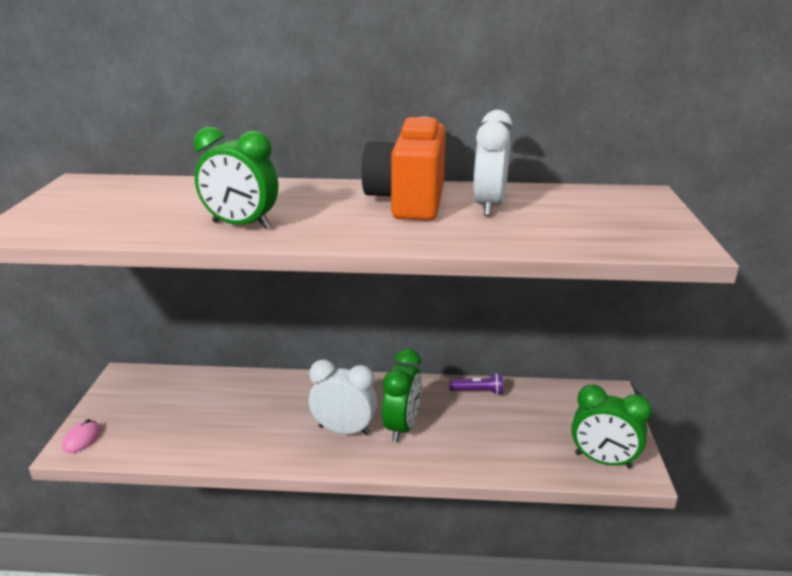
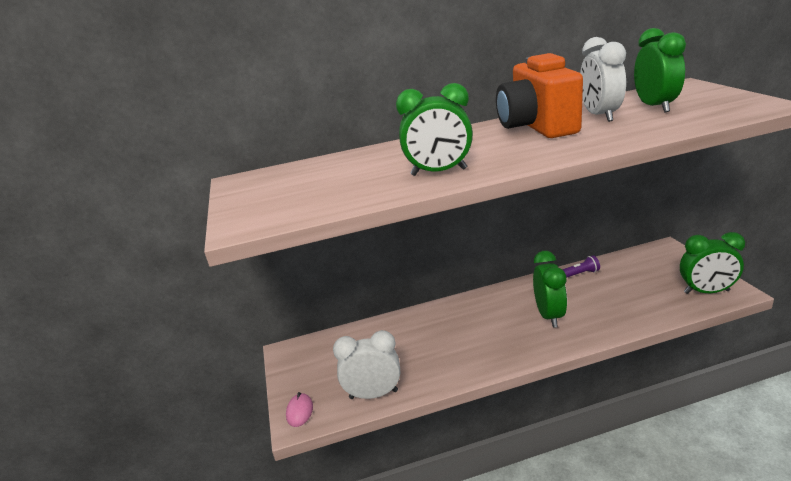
camera: 15 degrees left, 0 degrees up
white clock [309,360,377,435] -> white clock moved to [333,330,400,399]
none -> green clock [634,28,686,112]

